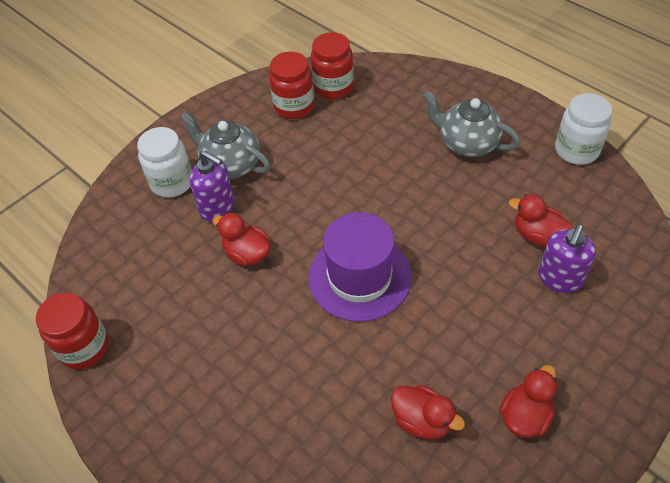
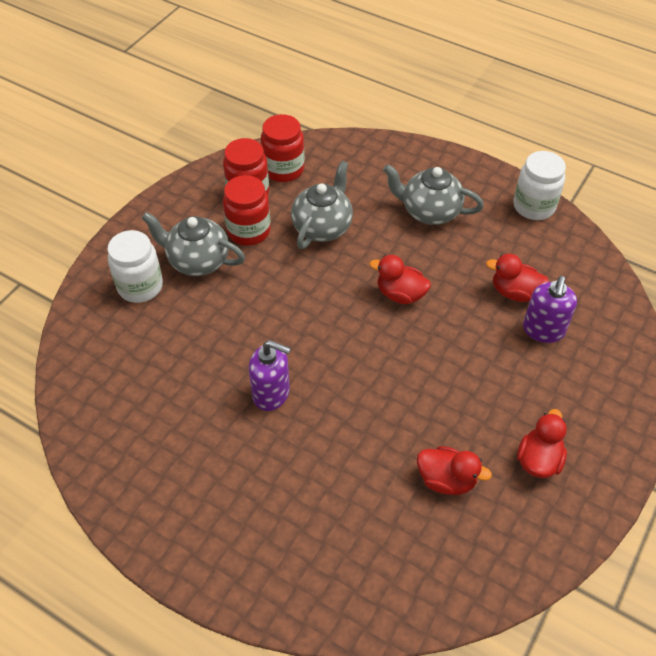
camera: 15 degrees left, 0 degrees up
red jar [36,293,109,369] -> red jar moved to [223,175,271,246]
purple soap dispenser [190,151,235,222] -> purple soap dispenser moved to [249,340,291,411]
red duck [212,213,270,266] -> red duck moved to [369,255,431,304]
purple hat [308,212,412,322] -> none
none -> grey teapot [291,161,353,249]

